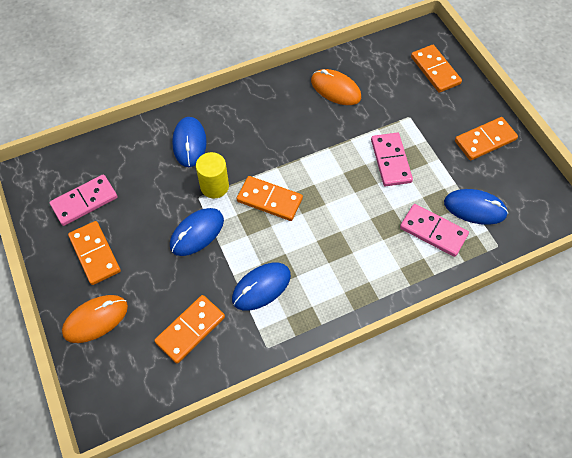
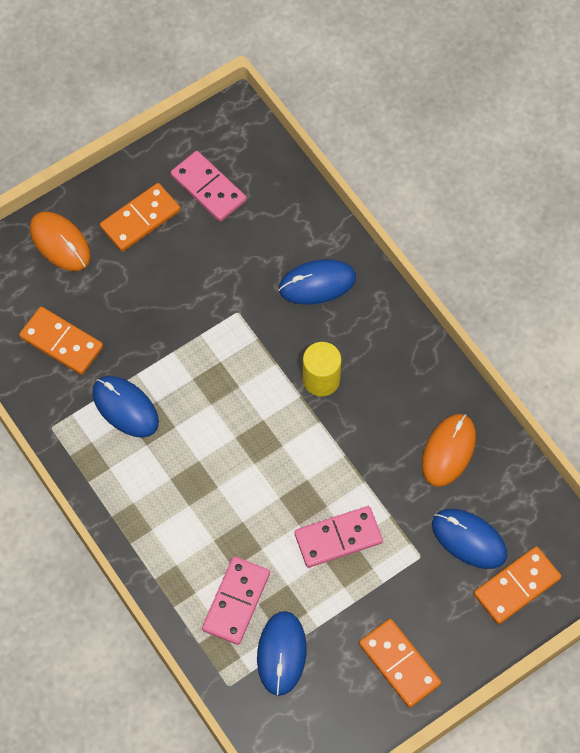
camera: 80 degrees right, 5 degrees up
blue mouse [170,208,224,256] -> blue mouse moved to [432,509,507,569]
yellow cylinder [196,152,229,198] -> yellow cylinder moved to [303,342,341,396]
orange domino [237,176,303,221] -> none

